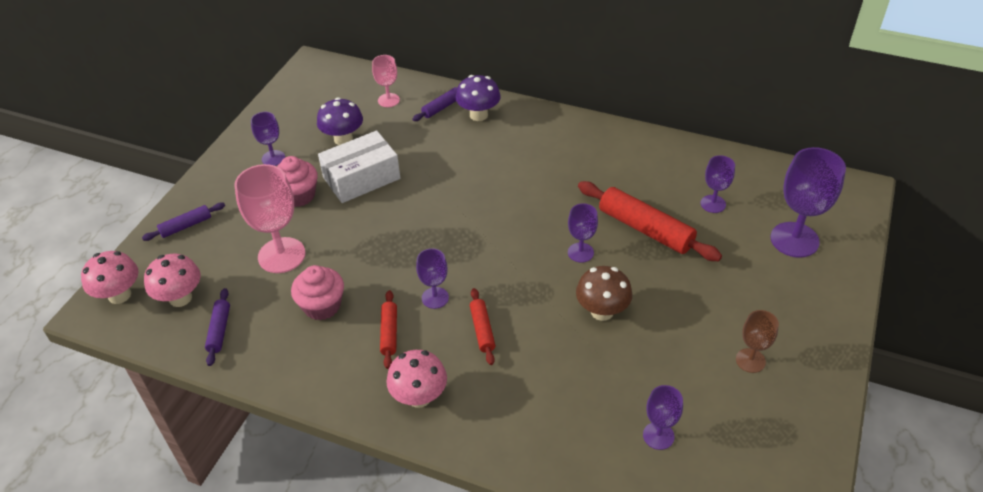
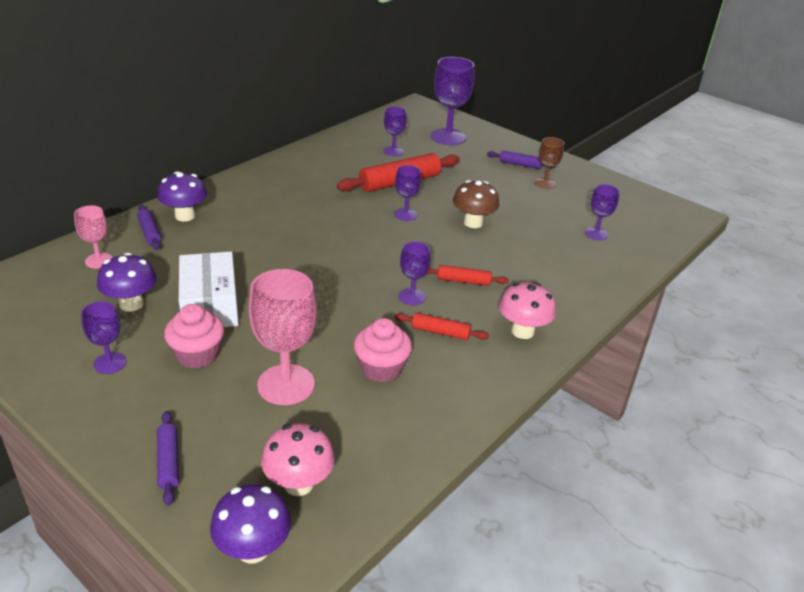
camera: 75 degrees left, 10 degrees down
pink mushroom [81,251,138,304] -> purple mushroom [210,484,291,563]
purple rolling pin [205,288,230,366] -> purple rolling pin moved to [487,151,556,169]

